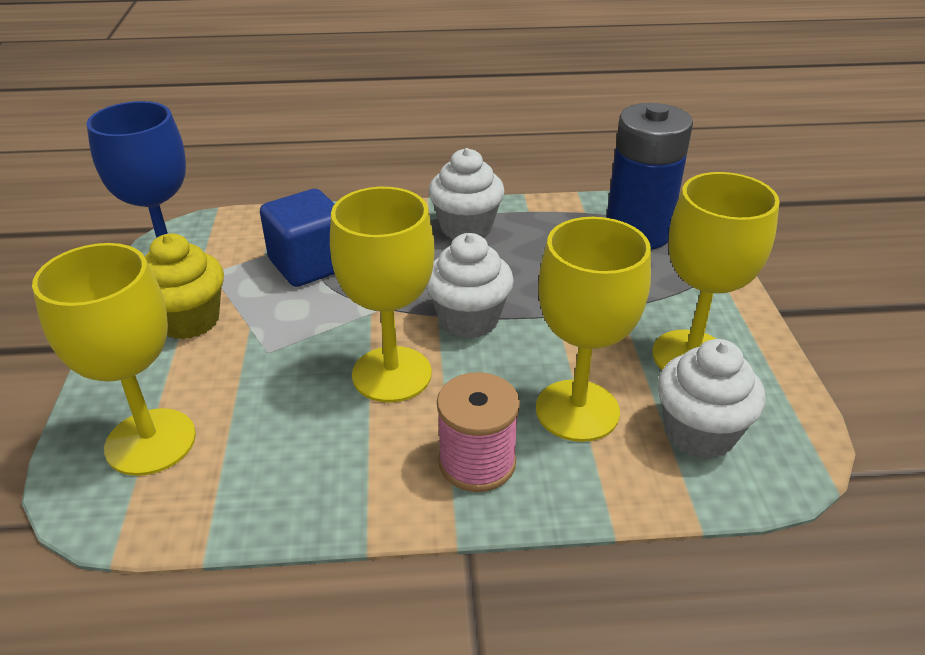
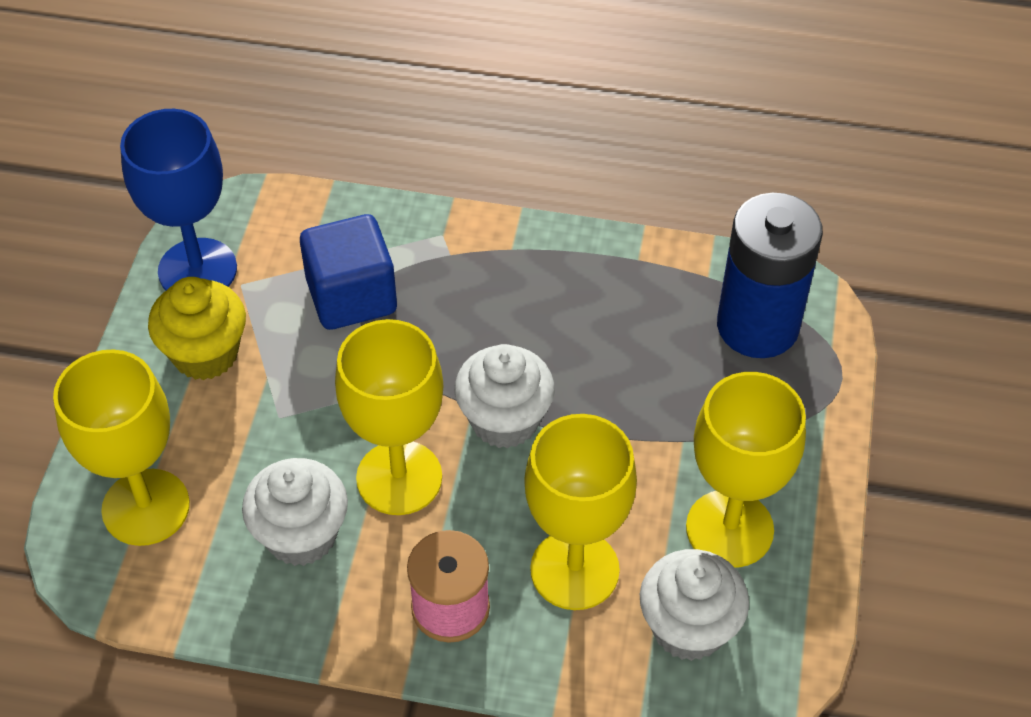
camera: 15 degrees right, 15 degrees up
white cupcake [429,148,505,239] -> white cupcake moved to [242,458,348,566]

